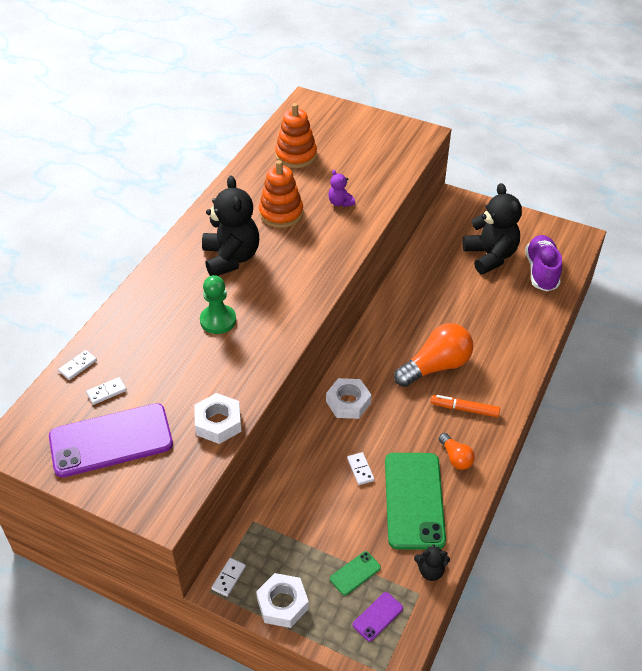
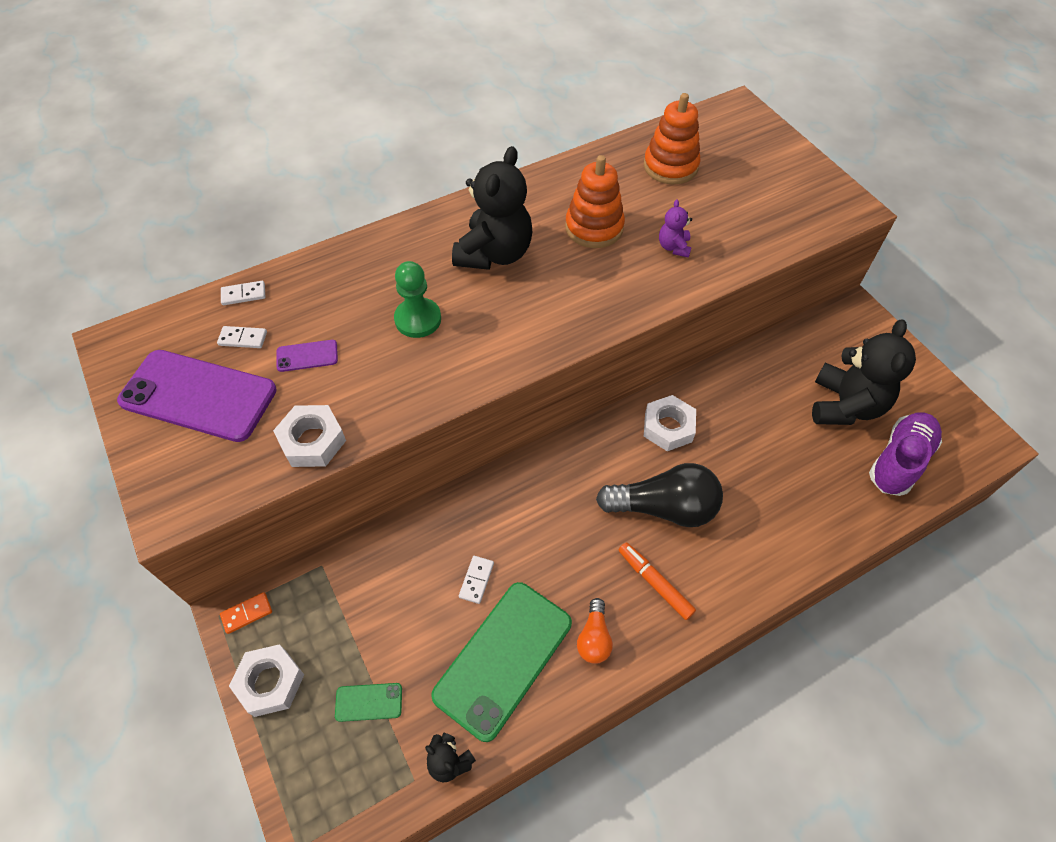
camera: 35 degrees right, 10 degrees up
white domino [211,558,246,597] -> orange domino [220,592,272,634]
white nut [326,378,371,419] -> white nut moved to [644,395,696,451]
purple phone [353,592,403,641] -> purple phone moved to [277,340,338,372]
orange light bulb [394,323,473,387] -> black light bulb [596,463,723,527]

